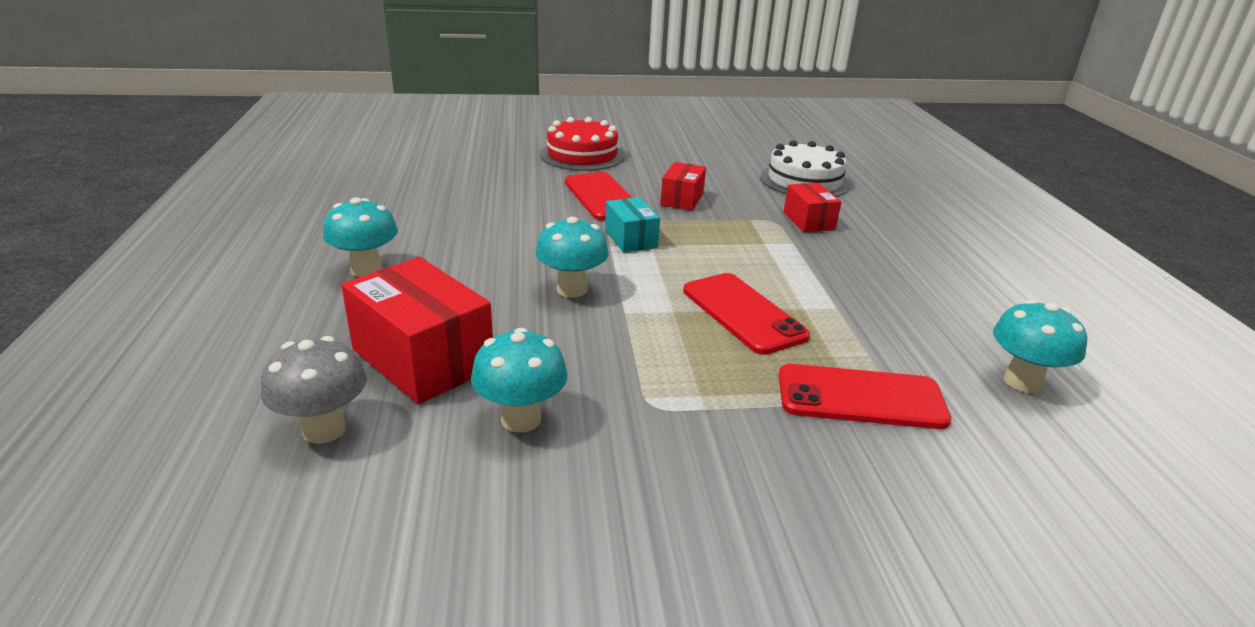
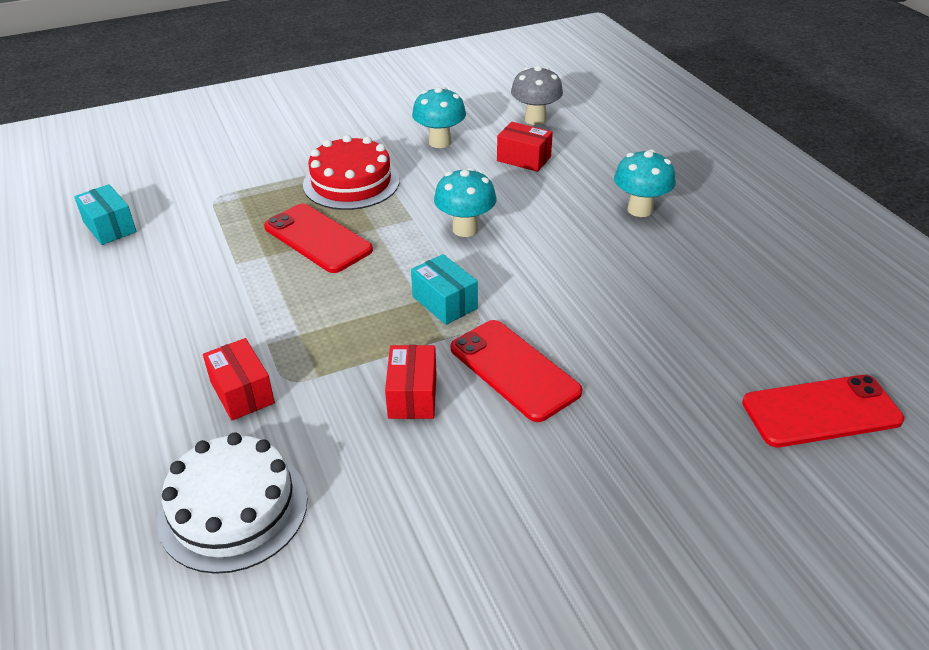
camera: 165 degrees right, 10 degrees up
red box [341,257,493,404] -> red box [497,122,553,172], size x0.57
red cake [540,117,625,171] -> red cake moved to [303,135,400,210]
red phone [779,364,951,429] -> red phone moved to [742,375,904,447]
turquoise mushroom [993,300,1087,393] -> turquoise box [74,184,137,245]

